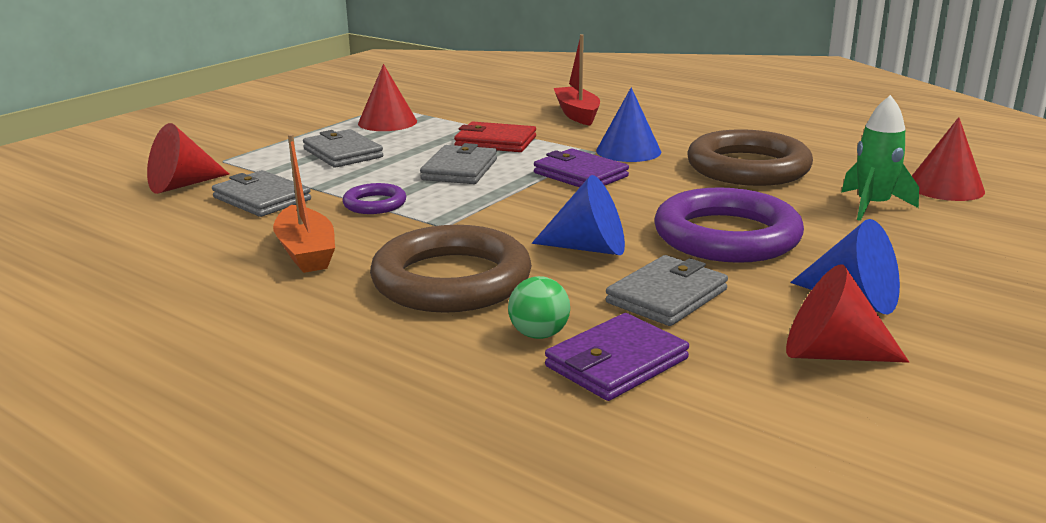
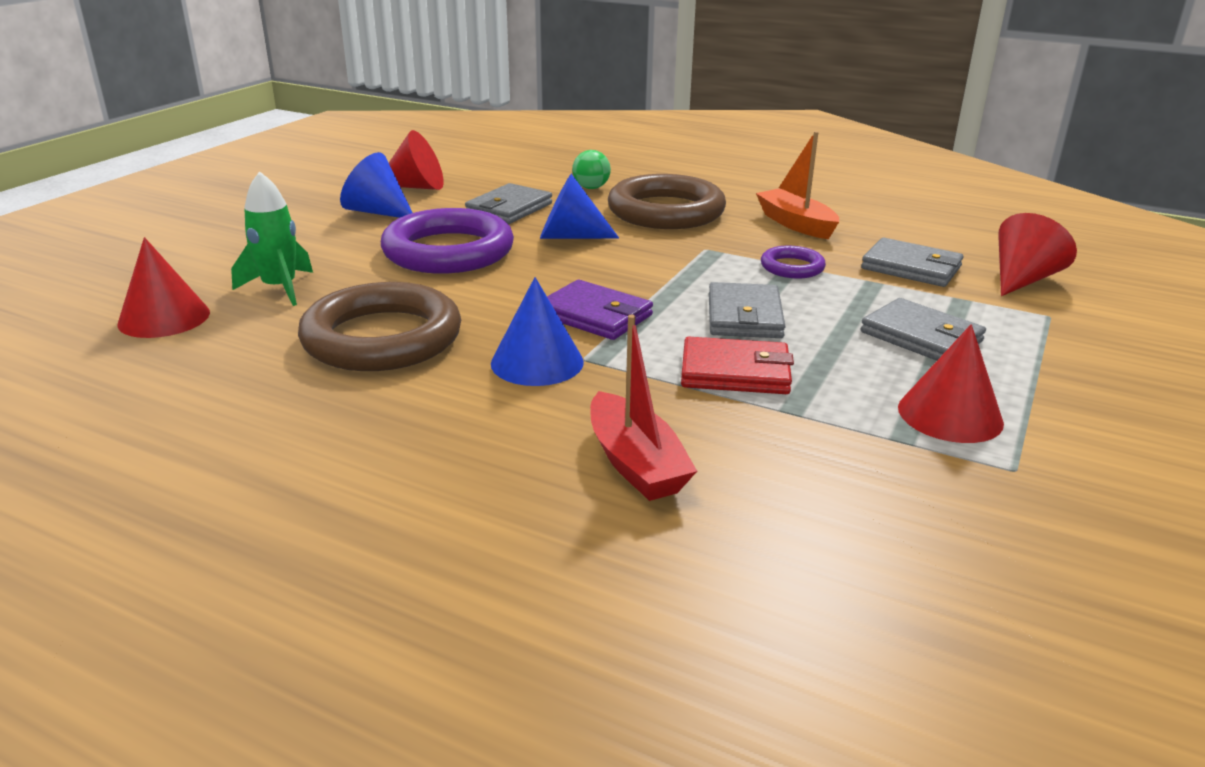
camera: 170 degrees right, 5 degrees up
purple wallet [545,313,689,401] -> none

